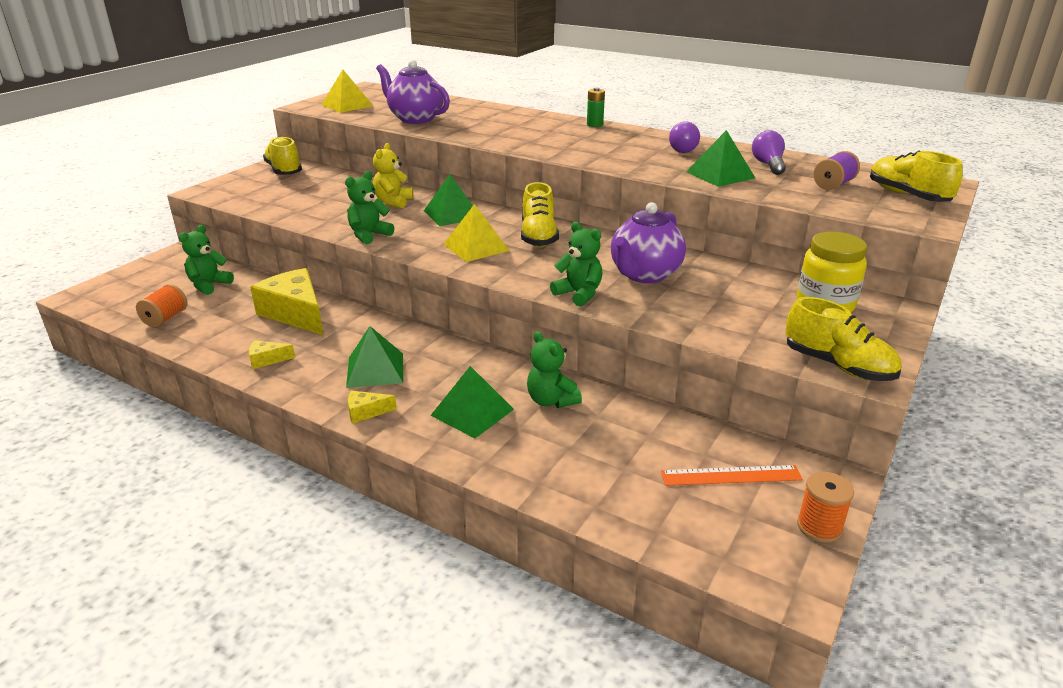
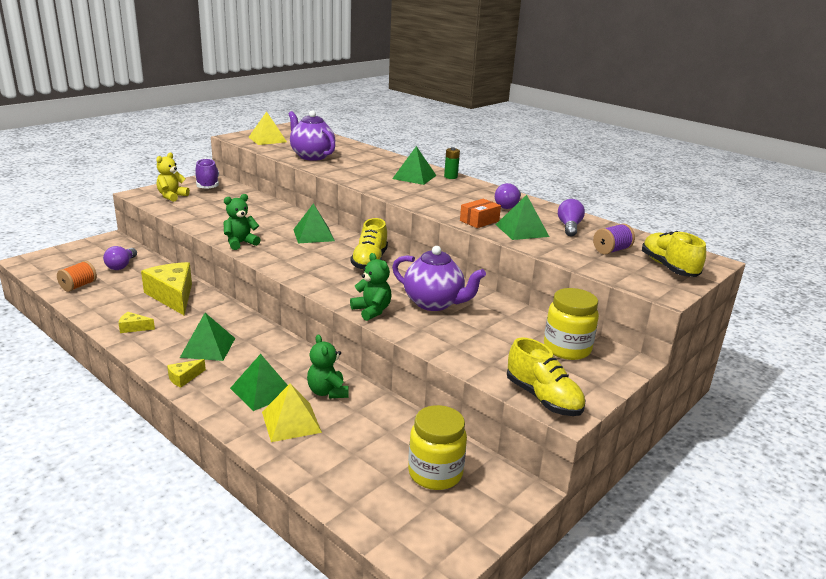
camera: 10 degrees right, 5 degrees down
green teddy bear [179,225,234,295] -> purple light bulb [103,246,137,270]
yellow shoe [263,136,302,175] -> purple shoe [195,158,219,189]
yellow cheese [348,391,397,424] -> yellow cheese turned 45 degrees counterclockwise [167,359,206,388]
yellow teddy bear [373,143,413,208] -> yellow teddy bear moved to [156,153,190,202]
yellow pyramid [444,204,510,262] -> yellow pyramid moved to [262,383,322,442]
purple teapot [611,202,686,283] -> purple teapot turned 105 degrees counterclockwise [392,246,486,311]
orange ruler [661,465,803,486] -> yellow jar [408,405,467,490]
orange spool [797,472,854,543] -> none
none -> green pyramid [392,146,437,185]
none -> orange box [460,199,501,228]

